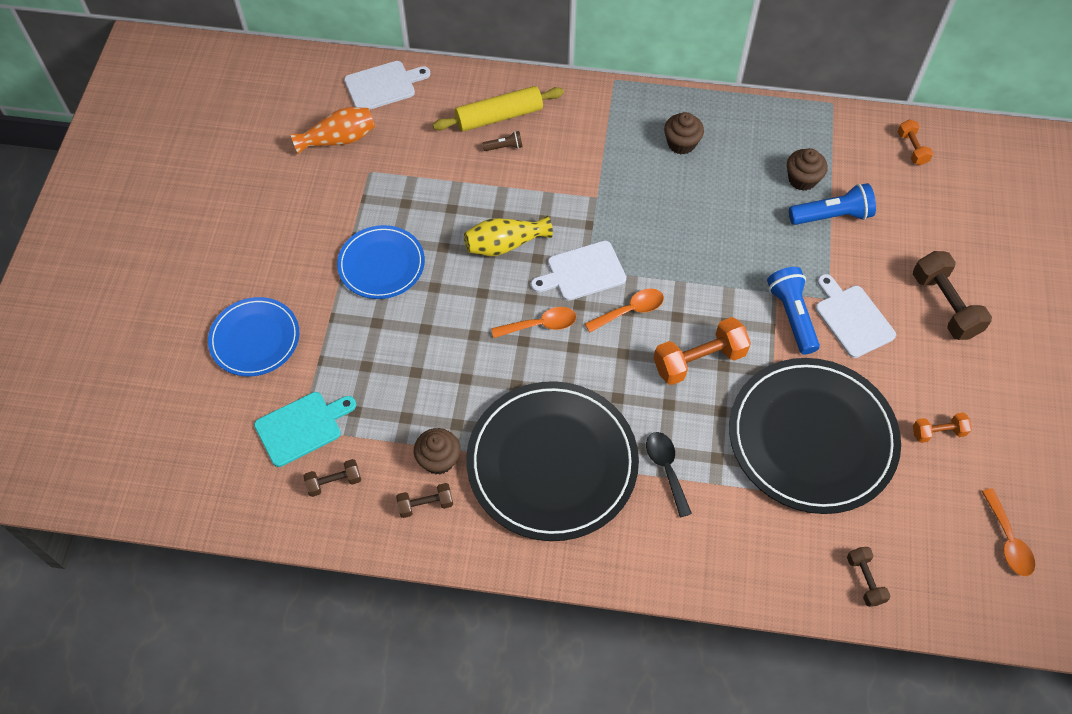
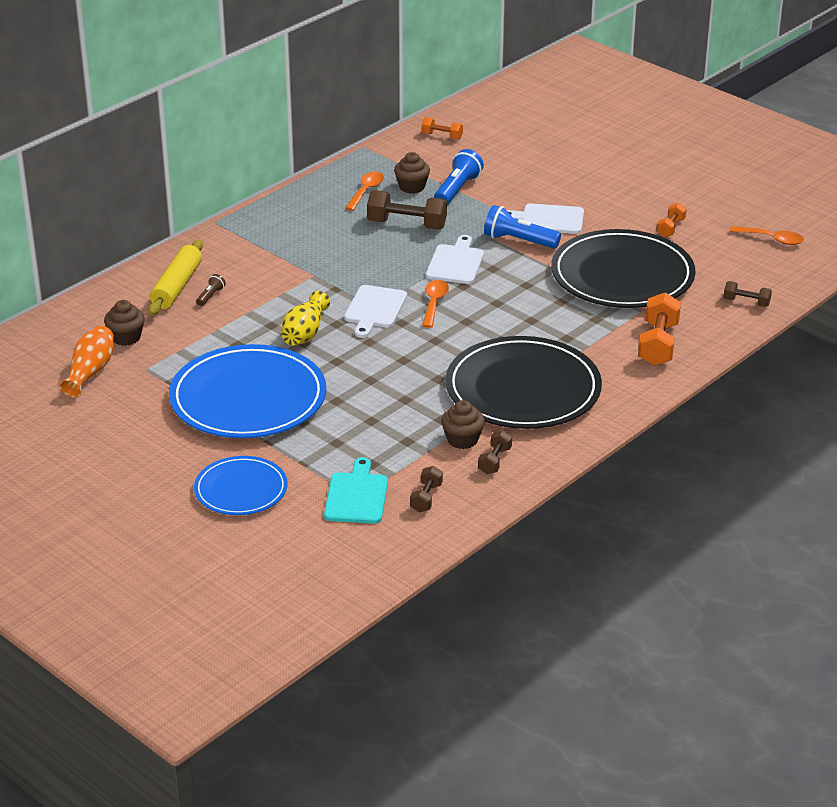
camera: 55 degrees left, 25 degrees down
blue plate [337,225,425,299] -> blue plate [169,344,326,438], size x1.78
white cutting board [344,61,430,110] -> white cutting board moved to [426,235,484,284]
orange spoon [491,307,576,338] -> orange spoon moved to [345,172,384,211]
black spoon [646,432,692,517] -> none
orange dumbbell [654,317,751,385] -> orange dumbbell moved to [638,292,681,366]
brown cupcake [664,112,704,155] -> brown cupcake moved to [104,300,145,346]
brown dumbbell [913,251,992,340] -> brown dumbbell moved to [367,190,447,229]

